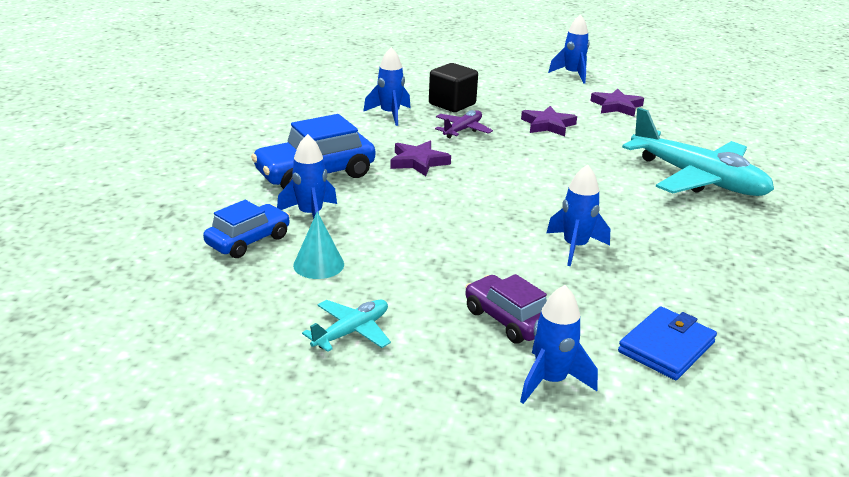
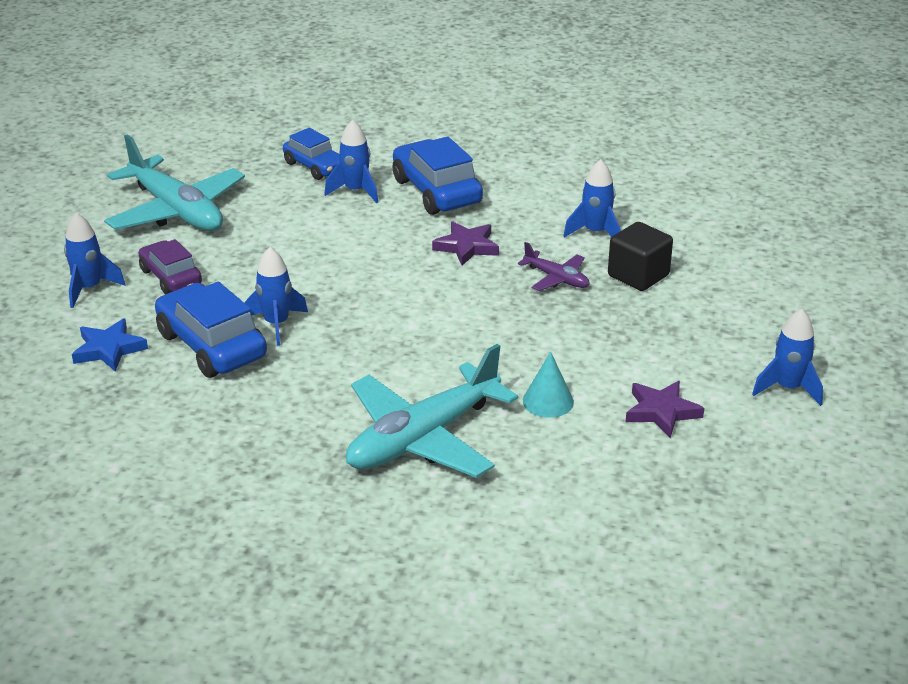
camera: 95 degrees right, 5 degrees up
turquoise cone [293,212,344,279] -> turquoise cone moved to [523,352,574,418]
turquoise plane [302,299,391,352] -> turquoise plane [104,134,245,231], size x2.14
purple car [465,274,547,344] -> purple car turned 90 degrees counterclockwise [139,239,202,294]
purple star [521,106,577,136] -> none
blue wallet [618,306,717,380] -> blue star [72,319,148,372]
none -> blue car [155,281,267,378]

